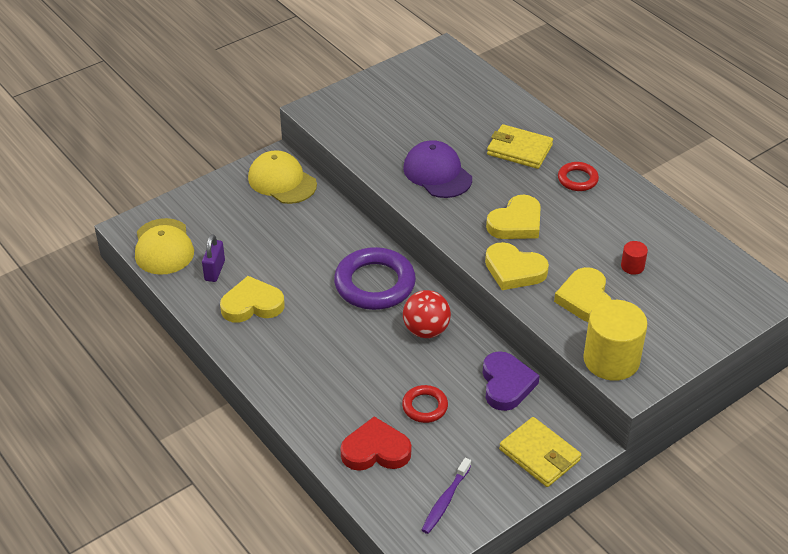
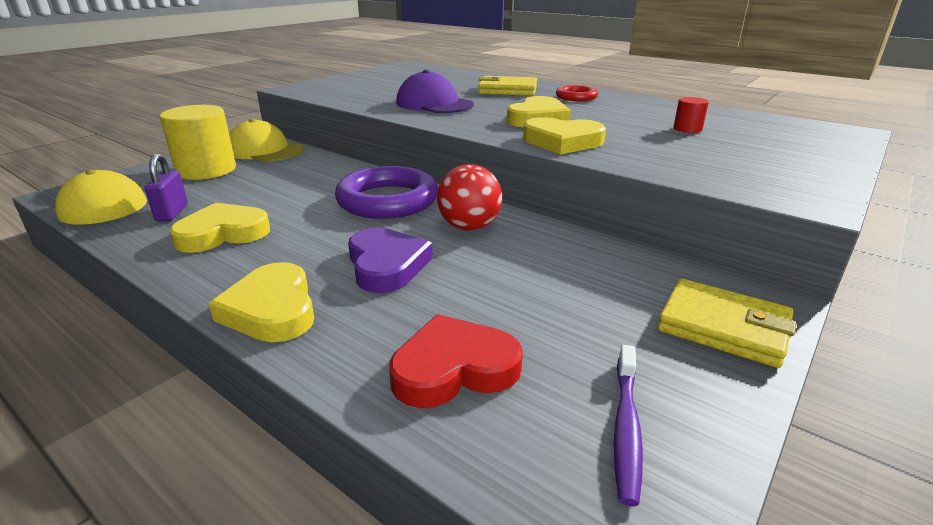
camera: 15 degrees left, 15 degrees down
red ring [402,385,448,423] -> none
purple heart [483,351,540,411] -> purple heart moved to [348,228,433,293]
yellow heart [554,267,612,322] -> yellow heart moved to [209,262,314,342]
yellow cylinder [583,300,648,381] -> yellow cylinder moved to [159,105,236,180]

